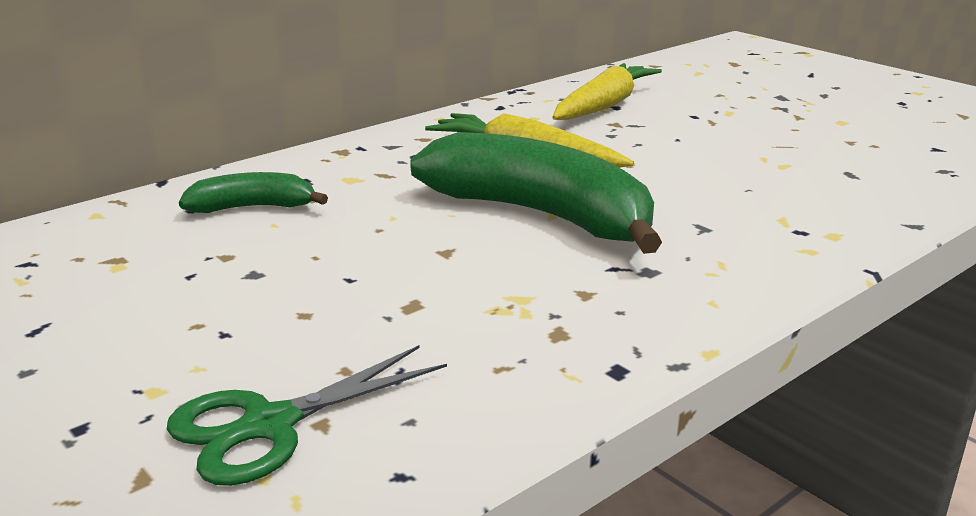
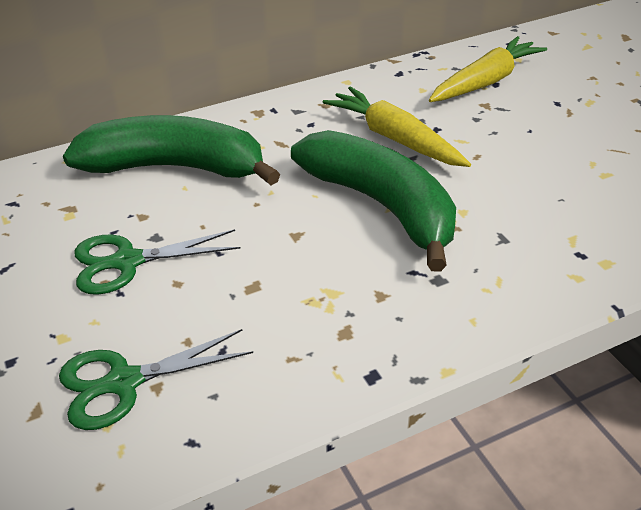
camera: 15 degrees right, 15 degrees up
green banana [179,172,328,213] -> green banana [63,115,280,185], size x2.01
none -> green scissors [74,229,241,295]

